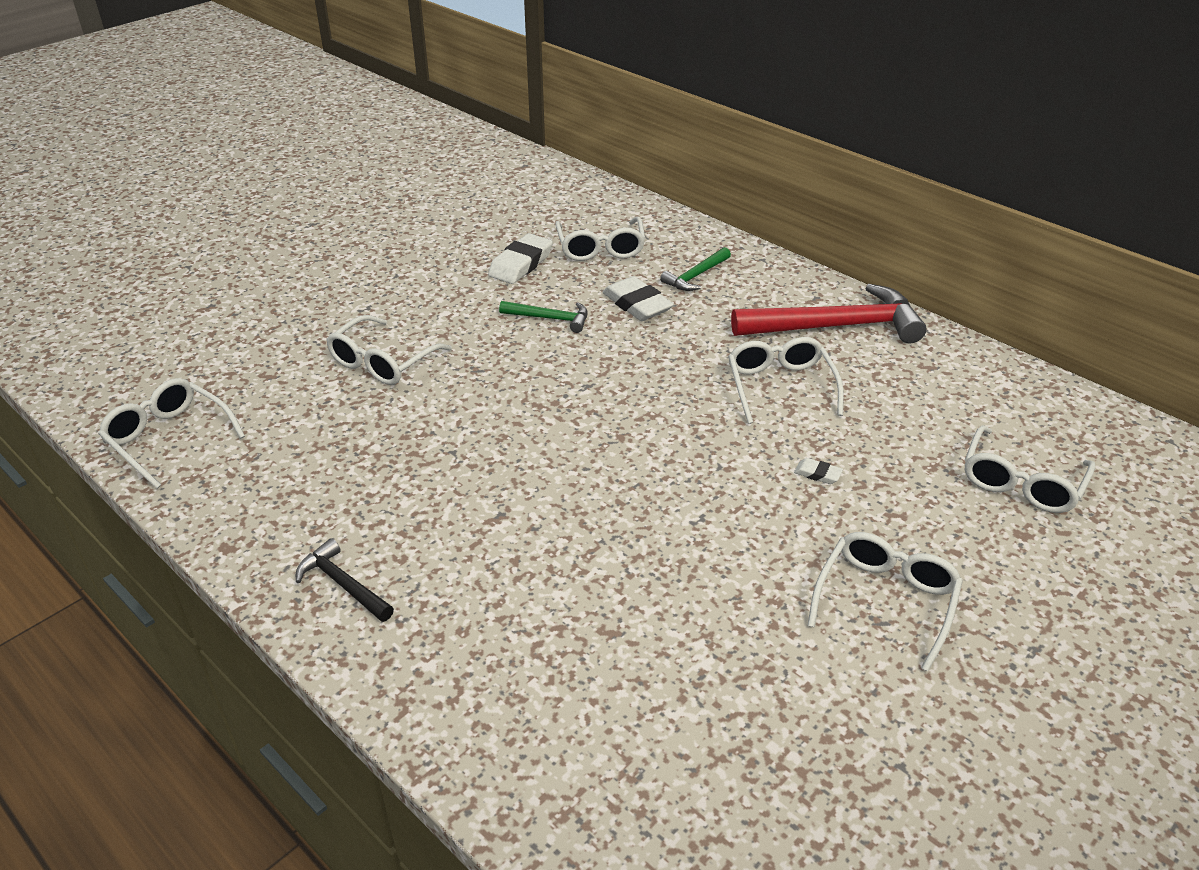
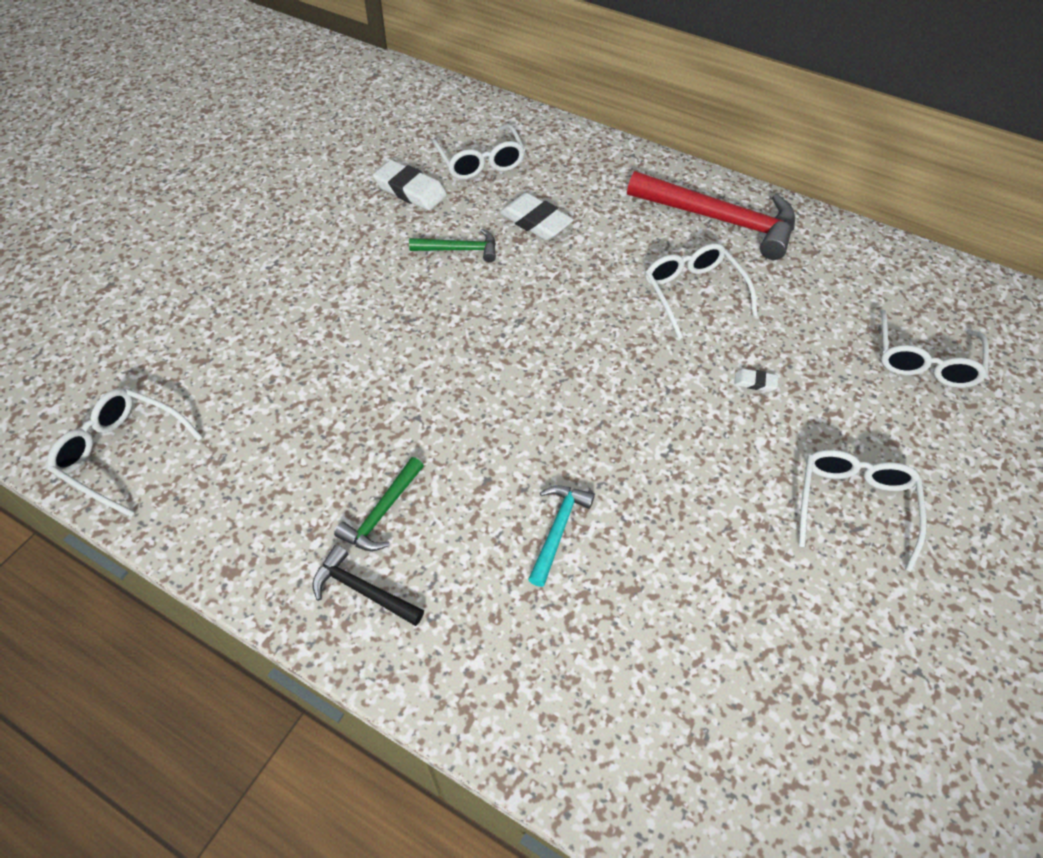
camera: 15 degrees left, 15 degrees up
white glasses [326,315,452,385] -> none
white eraser [488,233,553,284] -> white eraser turned 75 degrees counterclockwise [373,160,447,211]
green hammer [660,247,731,291] -> green hammer moved to [334,457,424,551]
red hammer [731,284,927,343] -> red hammer turned 45 degrees clockwise [627,171,795,260]
none -> turquoise hammer [528,485,595,587]

